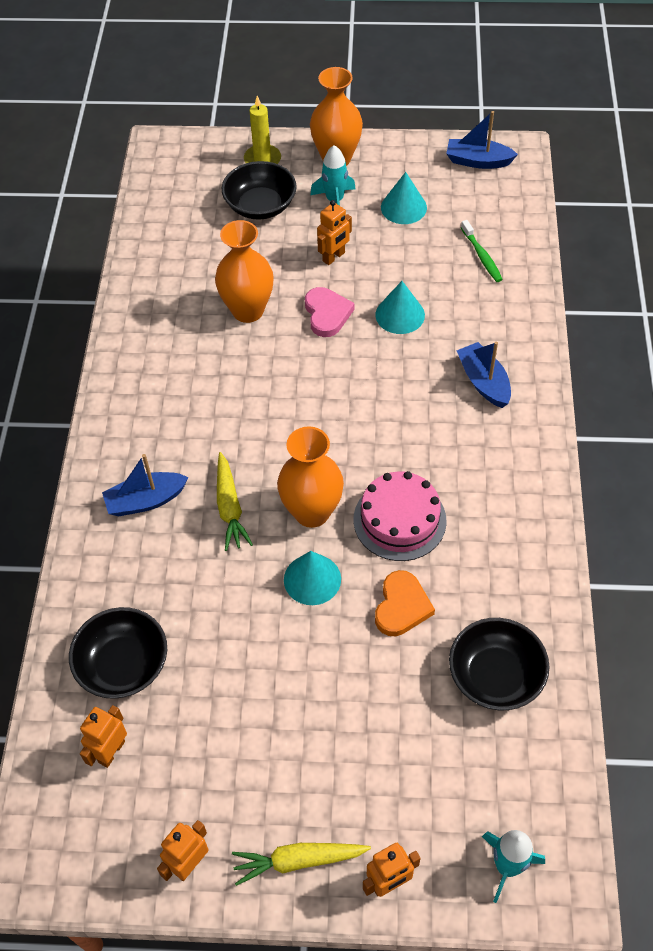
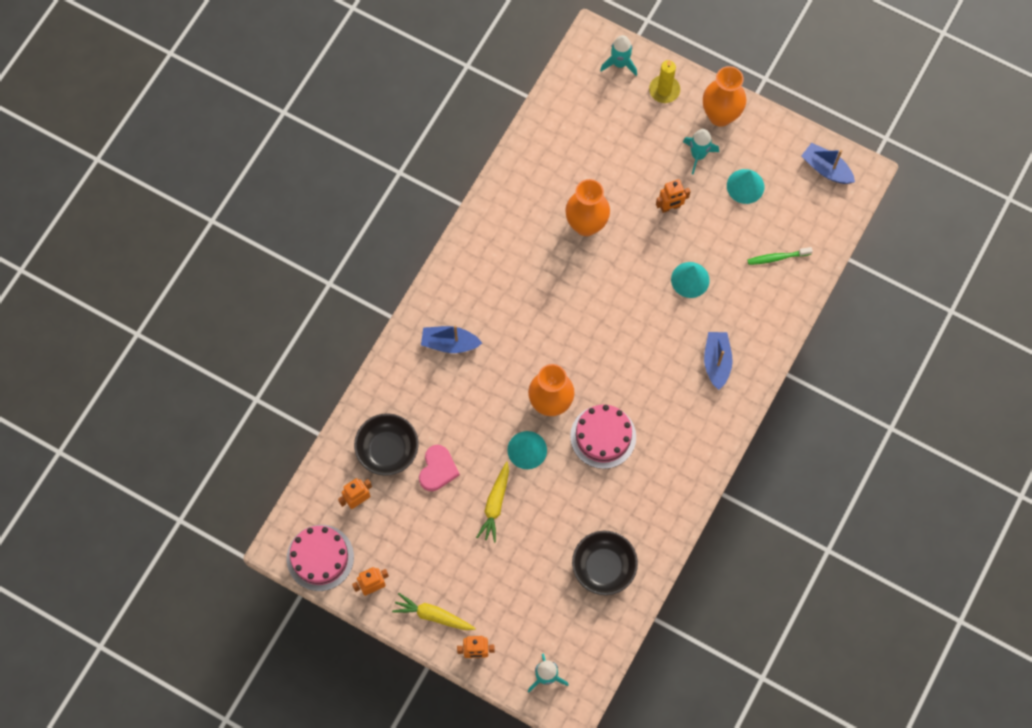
camera: 25 degrees right, 15 degrees up
yellow carrot [217,452,253,551] -> yellow carrot moved to [476,462,509,543]
black bowl [222,161,297,220] -> none
pink heart [305,287,355,337] -> pink heart moved to [419,445,460,491]
orange heart [375,570,435,636] -> none
green toothbrush [461,220,503,282] -> green toothbrush turned 75 degrees clockwise [747,247,813,265]
none -> pink cake [287,525,354,591]
none -> turquoise rocket [600,35,637,76]

